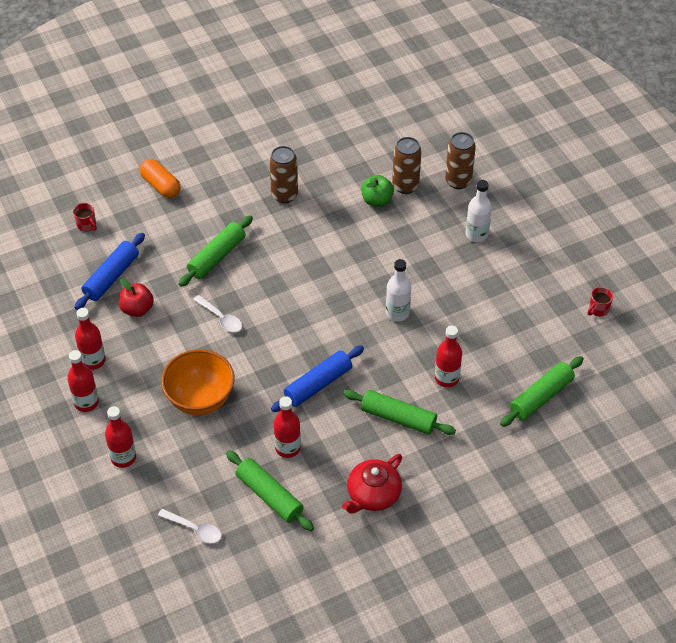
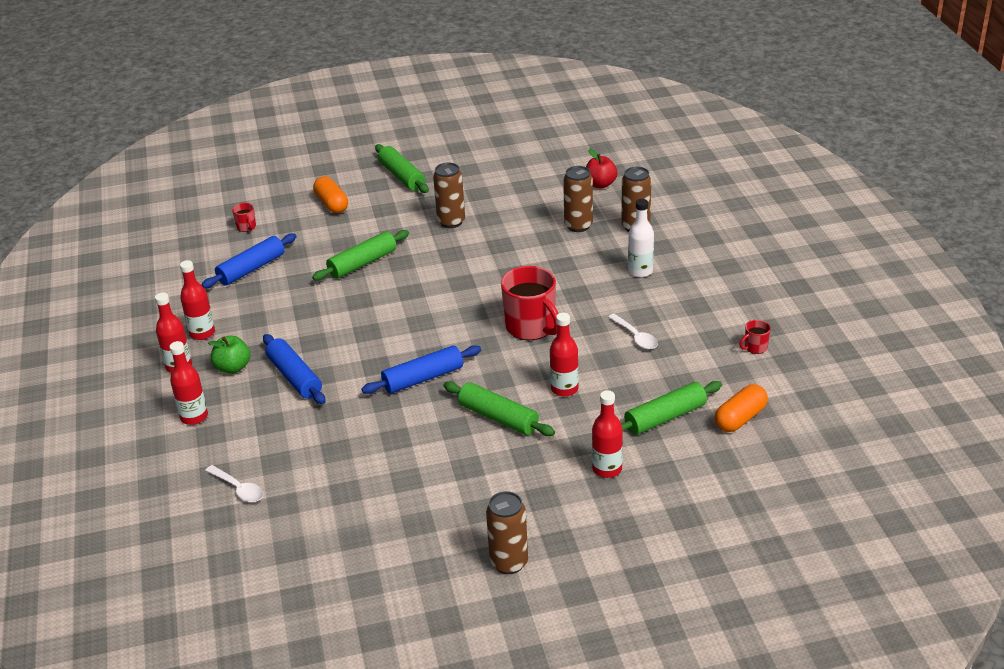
camera: 15 degrees right, 15 degrees down
red apple [119,279,154,317] -> red apple moved to [586,149,617,189]
orange bowl [161,349,234,415] -> blue rolling pin [263,334,326,404]
white spoon [193,295,242,333] -> white spoon moved to [608,314,658,349]
green rolling pin [226,450,314,531] -> green rolling pin moved to [375,144,429,193]
red bottle [274,397,301,458] -> red bottle moved to [592,390,623,478]
red teapot [342,454,402,514] -> none
green apple [361,175,394,207] -> green apple moved to [208,336,250,374]
white bottle [386,259,411,321] -> red mug [501,266,559,340]
none -> brown can [486,491,528,574]
none -> orange capsule [714,384,768,432]

